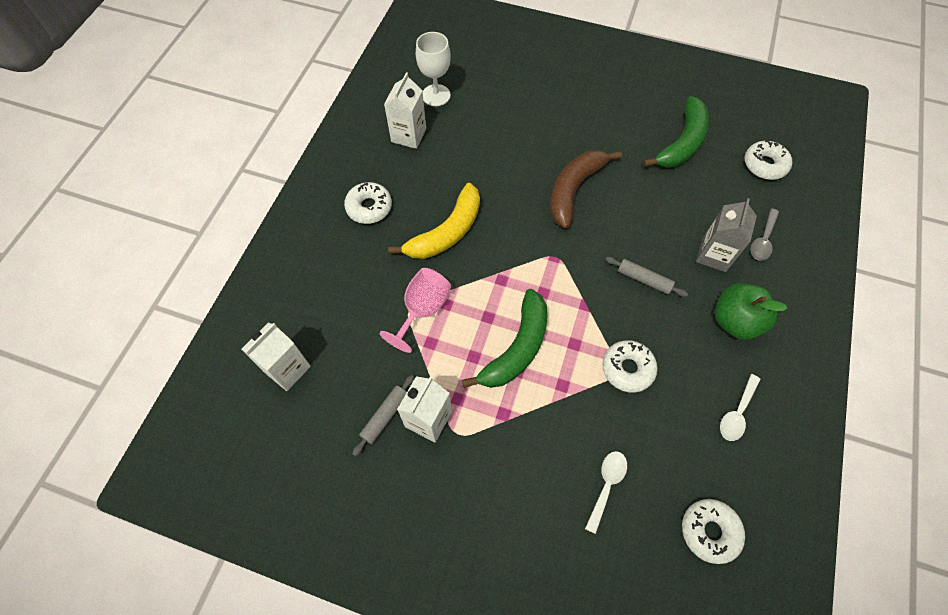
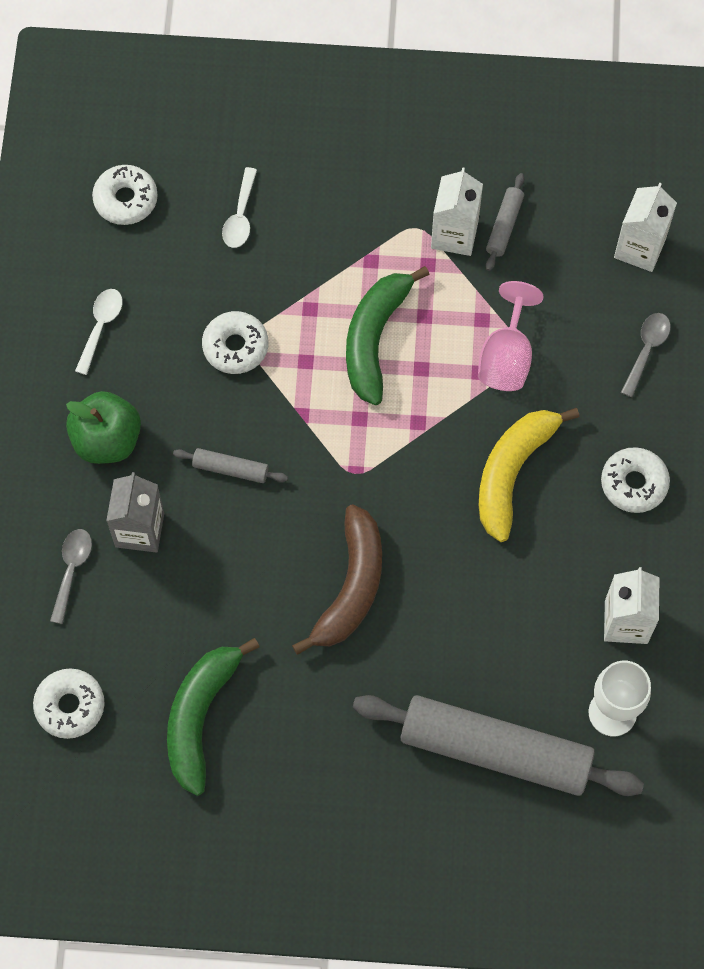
camera: 165 degrees right, 5 degrees up
none -> grey rolling pin [353,695,644,796]
none -> grey spoon [621,313,671,397]

